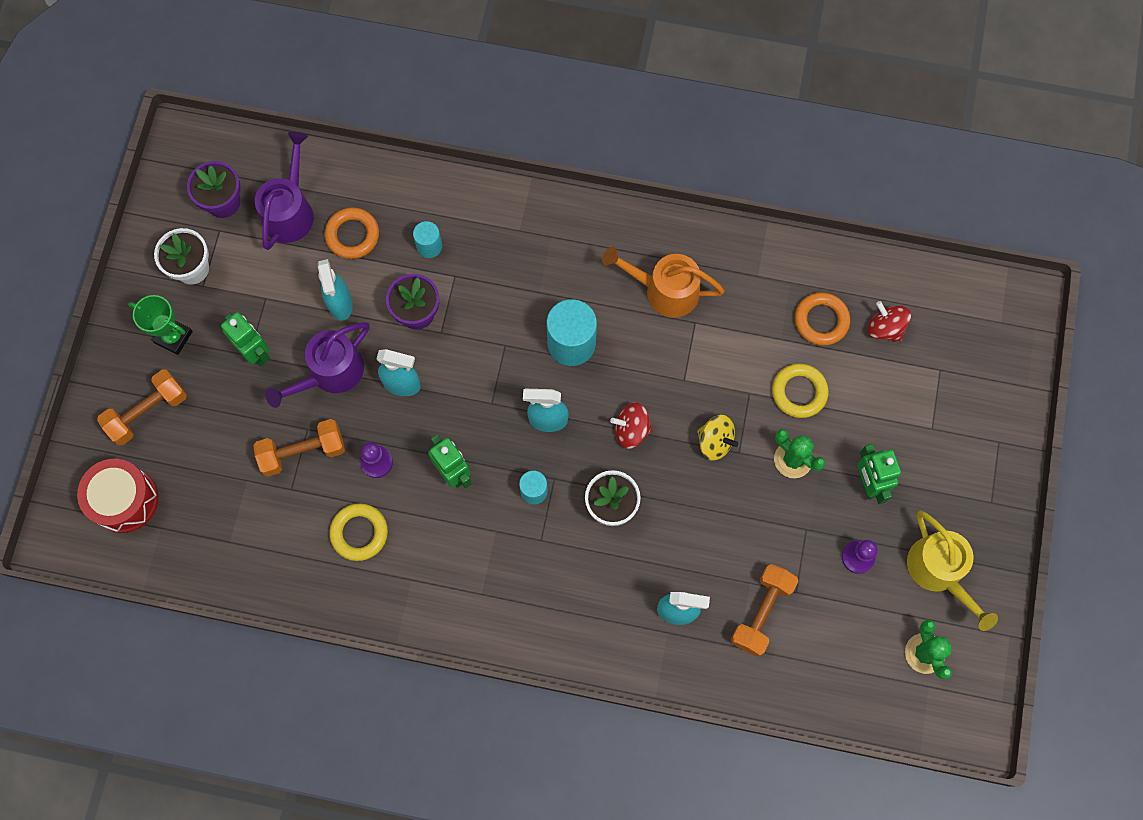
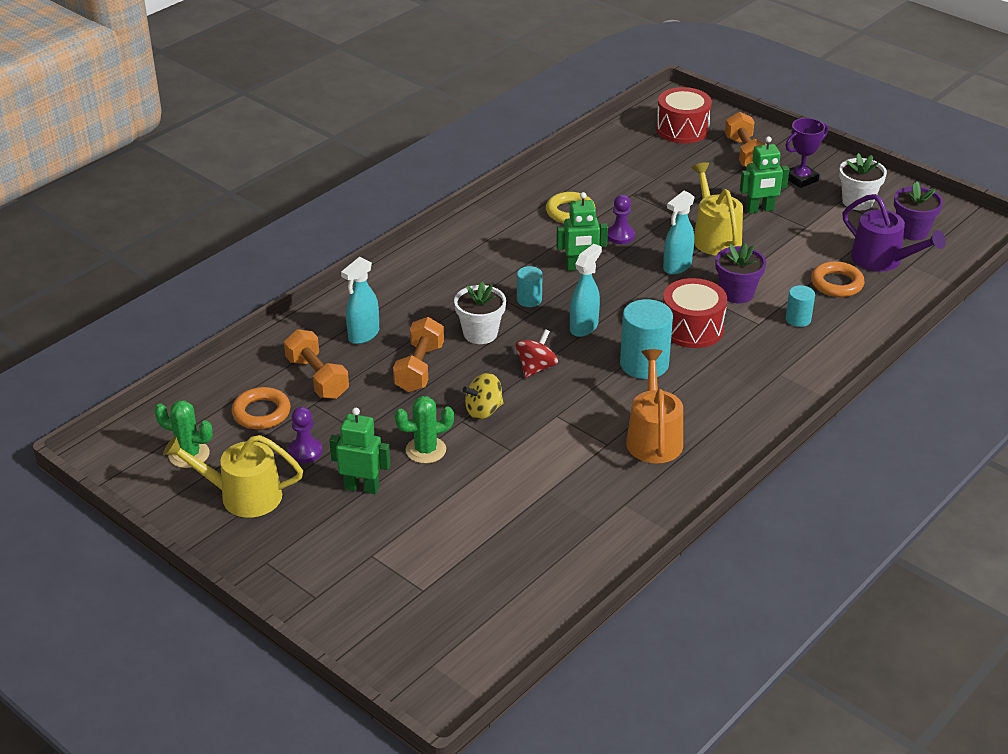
camera: 120 degrees right, 35 degrees down
green trophy [128,295,193,355] -> purple trophy [785,118,828,188]
orange dumbbell [253,419,345,477] -> orange dumbbell moved to [393,317,444,392]
purple watering can [265,322,370,408] -> yellow watering can [691,162,743,255]
turquoise spray bottle [318,259,353,320] -> none
orange watering can [602,247,725,318] -> orange watering can turned 45 degrees counterclockwise [626,349,683,463]
yellow ring [772,364,829,418] -> none
orange ring [795,292,850,346] -> orange ring moved to [232,387,291,429]
red spinning top [868,301,911,343] -> none
none -> red drum [663,278,727,348]

